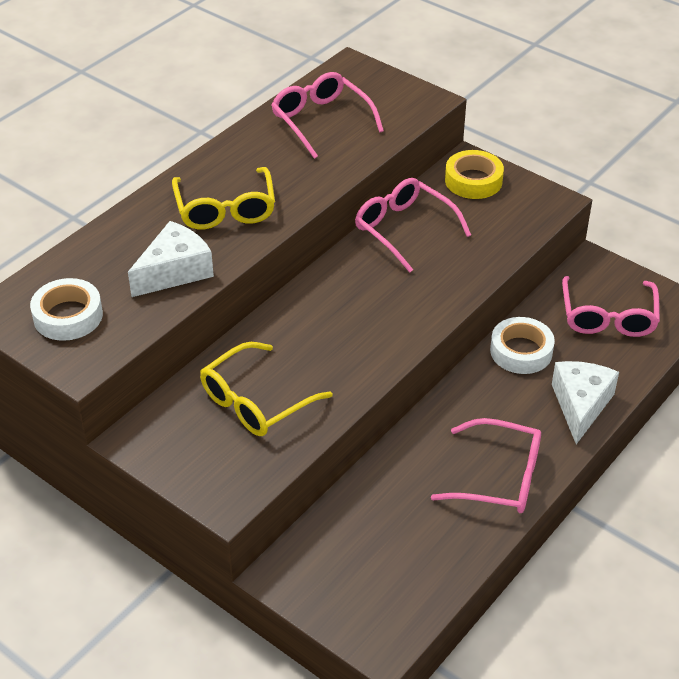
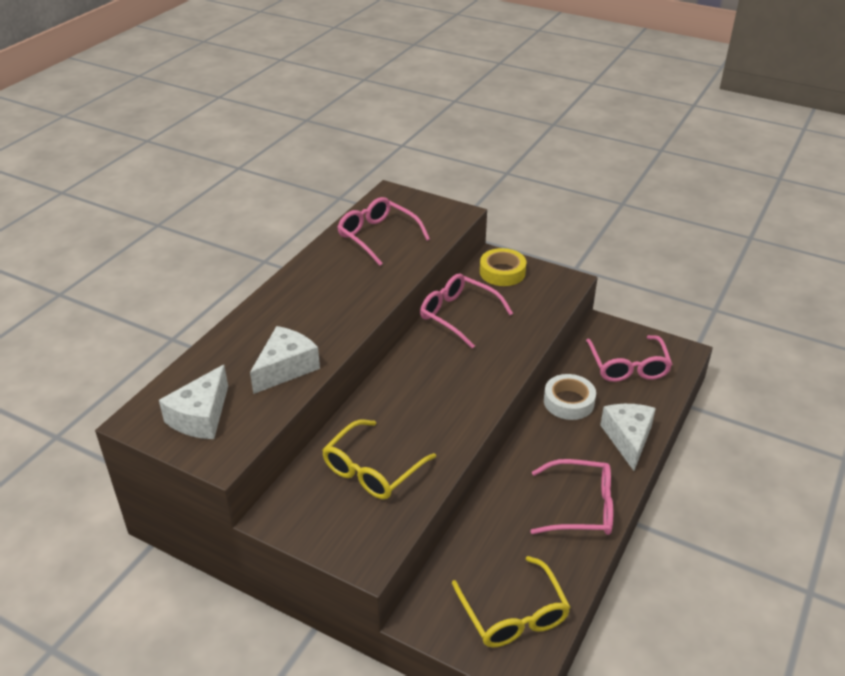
camera: 10 degrees left, 5 degrees down
white tape [30,278,103,341] -> white cheese [159,365,228,439]
yellow glasses [172,167,275,230] -> yellow glasses moved to [452,556,571,648]

